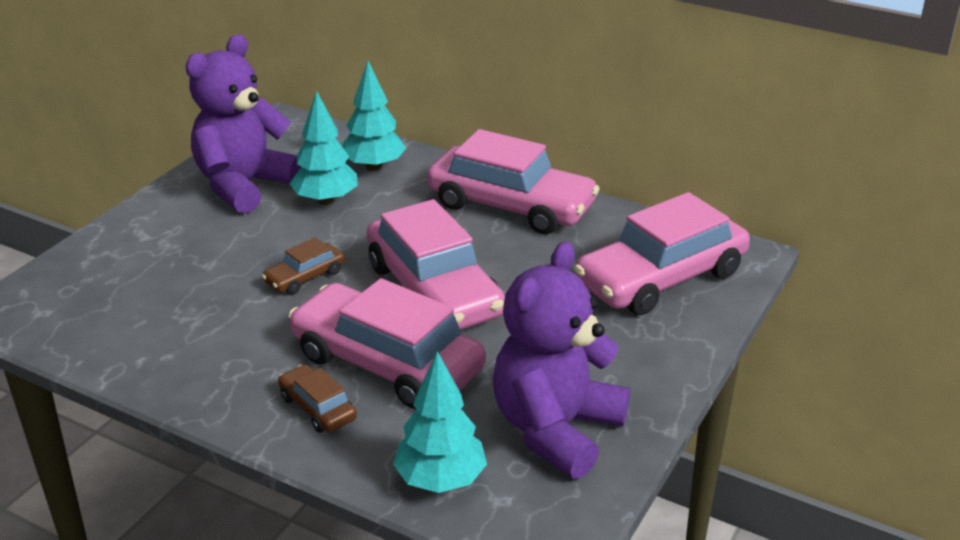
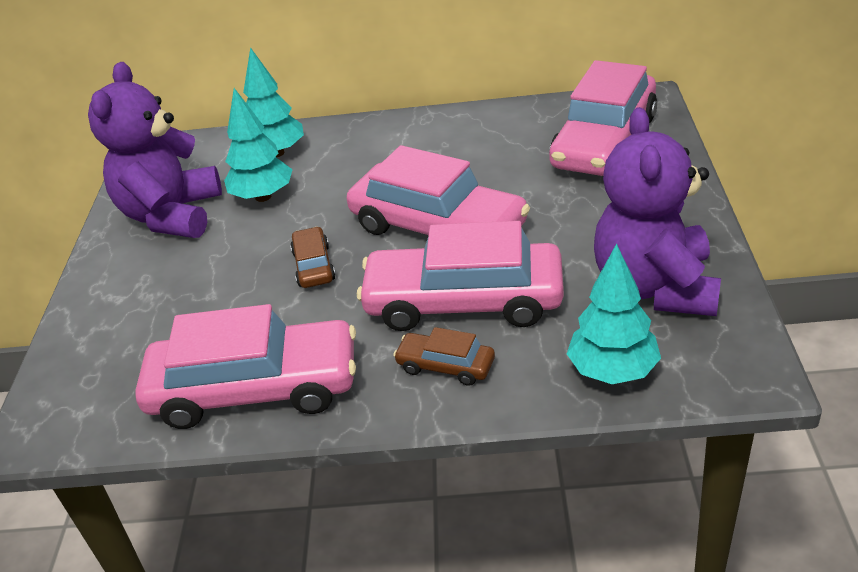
camera: 25 degrees left, 5 degrees up
brown car [262,237,345,295] -> brown car turned 150 degrees clockwise [290,227,335,288]
pink car [427,129,600,234] -> pink car moved to [135,304,356,429]

